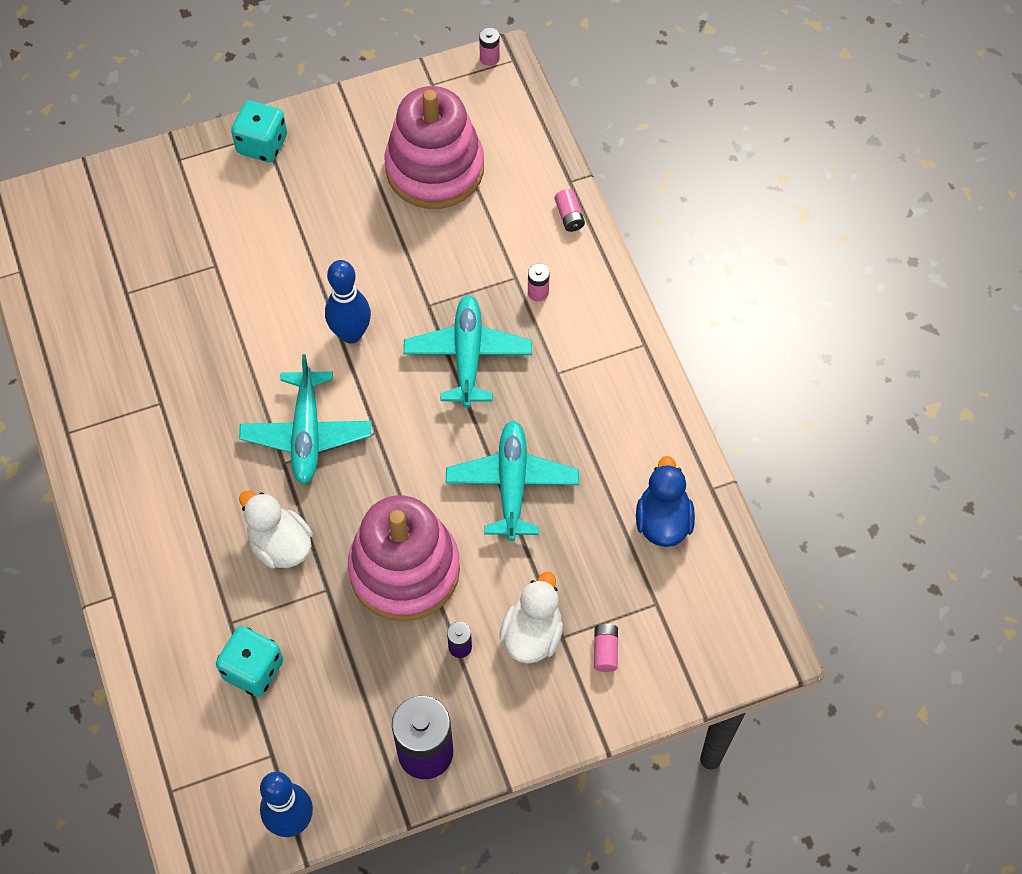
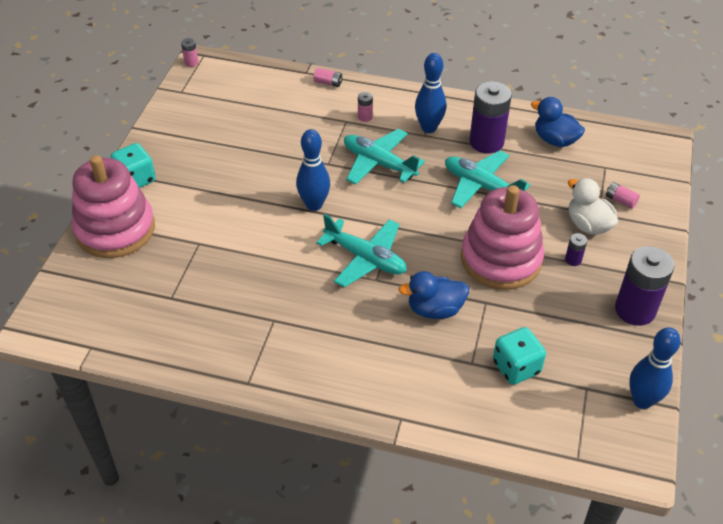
camera: 55 degrees left, 15 degrees down
white duck [239,491,313,569] -> blue duck [399,271,469,319]
pink stacking toy [385,86,484,209] -> pink stacking toy moved to [72,155,155,258]
none -> blue bowling pin [415,53,446,133]
none -> purple battery [469,81,512,153]

